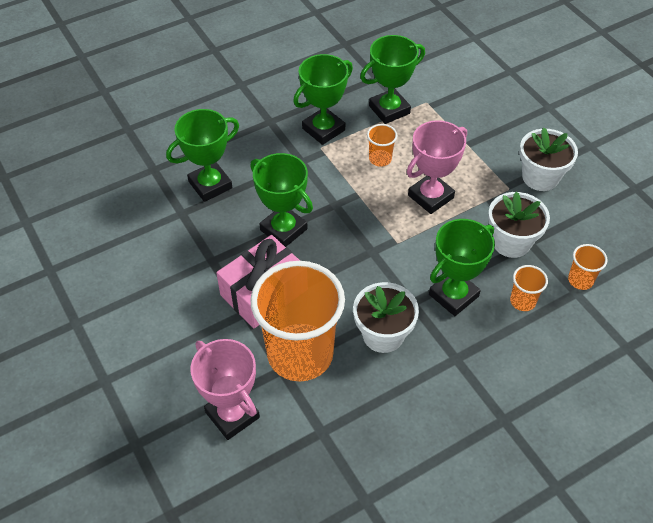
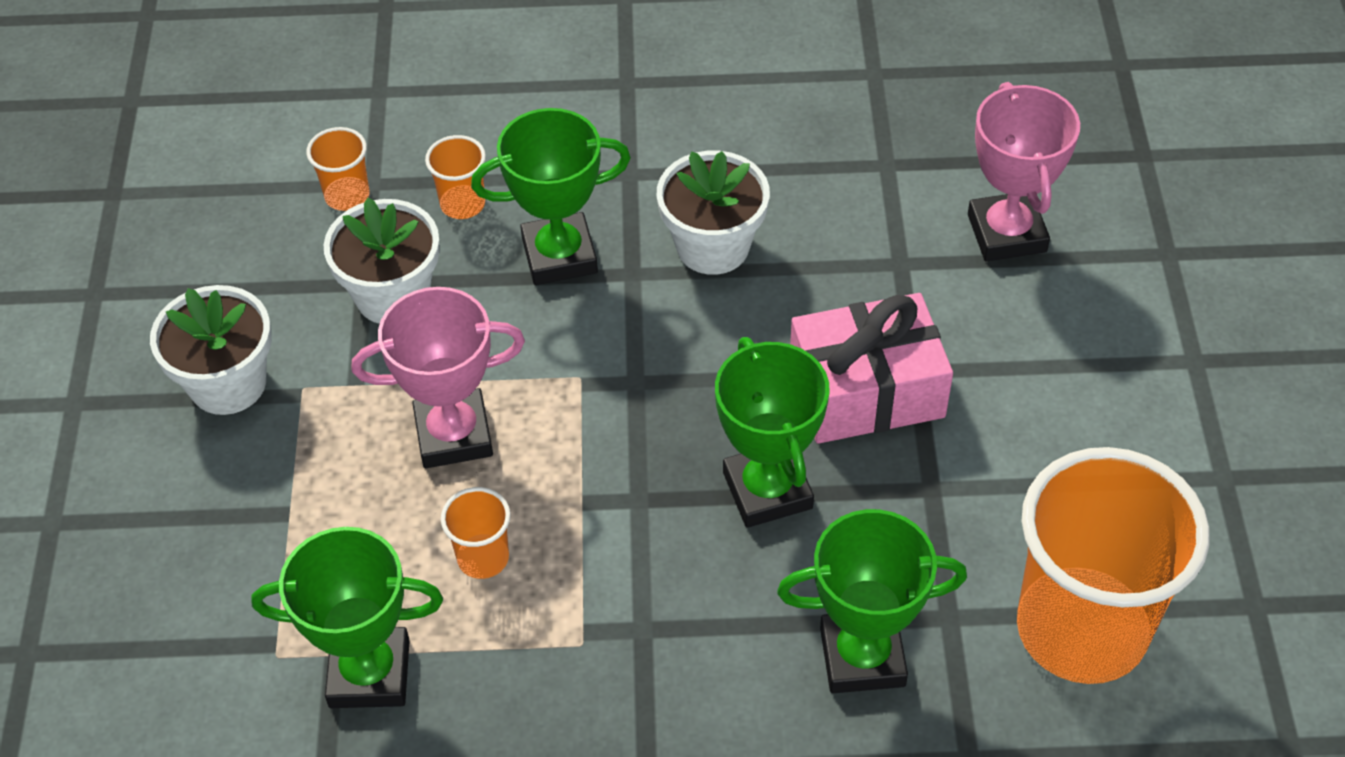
camera: 150 degrees left, 0 degrees up
orange cup [250,261,345,382] -> orange cup moved to [1017,447,1209,684]
green trophy [293,54,353,145] -> none

